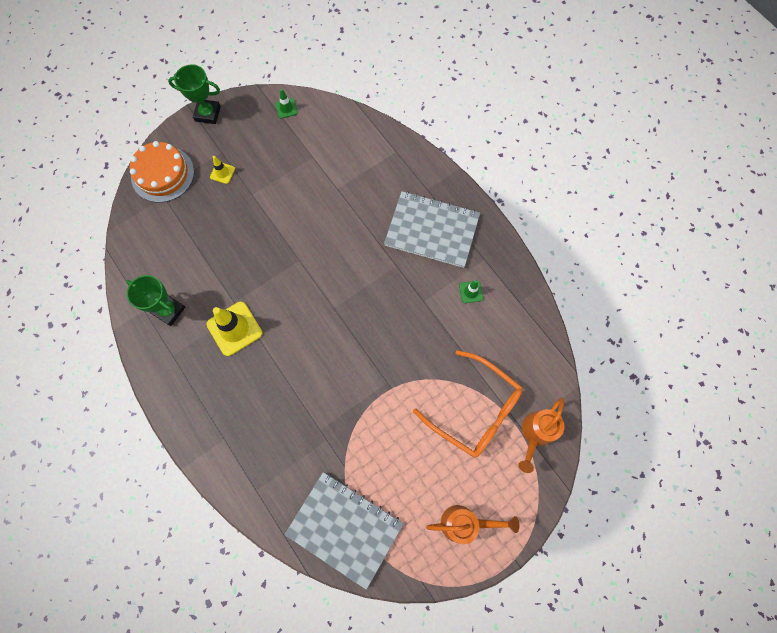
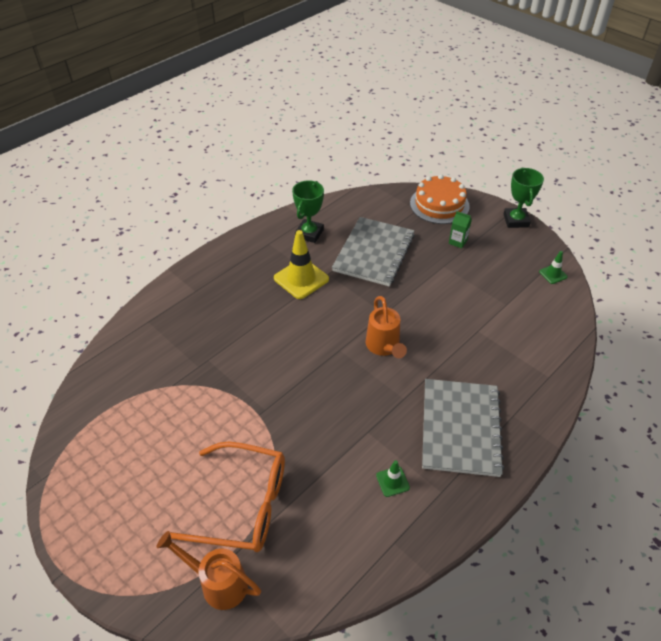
camera: 80 degrees right, 25 degrees down
yellow traffic cone [210,156,235,184] -> green carton [449,211,472,248]
grey notebook [284,472,403,590] -> grey notebook moved to [332,217,415,286]
orange glasses [413,350,522,458] -> orange glasses turned 105 degrees counterclockwise [170,442,285,552]
orange watering can [426,505,519,544] -> orange watering can moved to [366,296,407,358]

